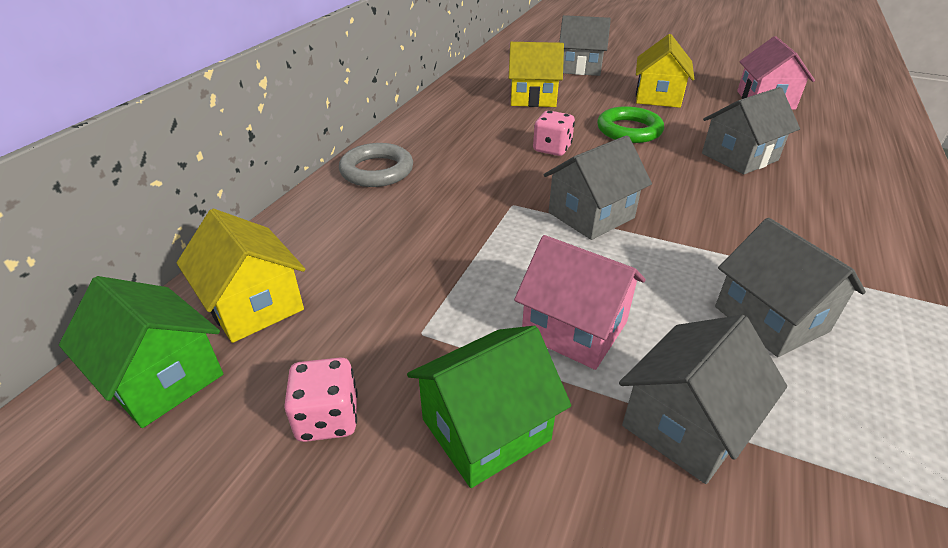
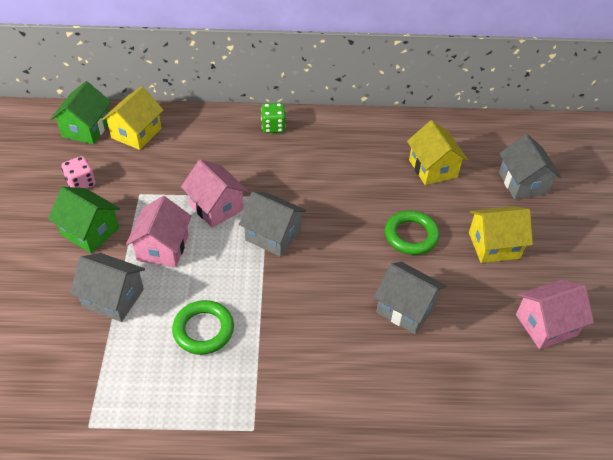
camera: 65 degrees right, 10 degrees up
grey ring [339,143,413,187] -> green dice [261,103,286,133]
pink dice [533,111,575,156] -> none
grey house [715,218,866,357] -> green ring [172,300,234,355]
none -> pink house [181,159,248,228]

